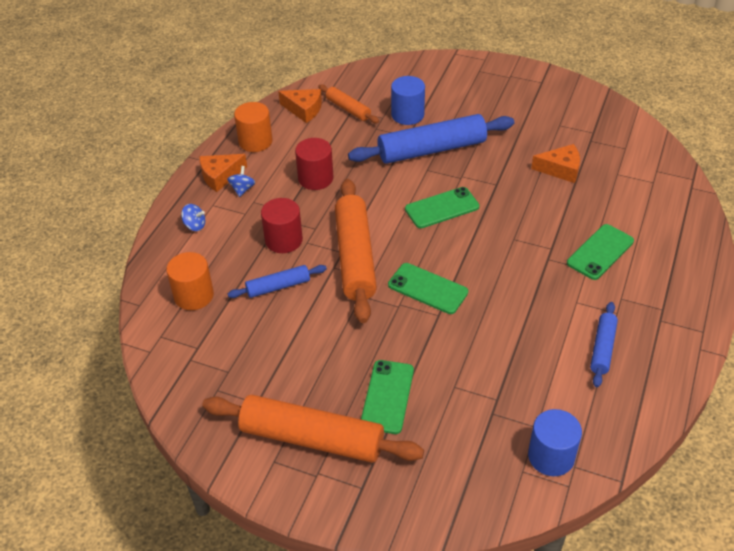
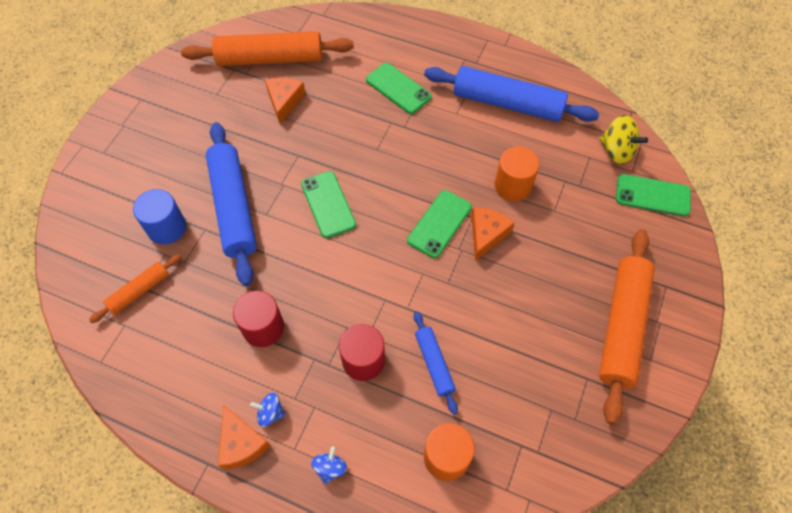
camera: 90 degrees left, 15 degrees up
orange cylinder [234,102,272,152] -> orange cylinder moved to [494,147,539,201]
orange cheese [278,89,322,123] -> orange cheese moved to [472,207,515,261]
orange rolling pin [335,179,377,323] -> orange rolling pin moved to [181,31,354,66]
green phone [361,360,414,434] -> green phone moved to [616,174,691,216]
blue cylinder [528,409,582,476] -> yellow spinning top [599,115,648,164]
blue rolling pin [590,302,618,387] -> blue rolling pin [424,66,599,122], size x1.94

